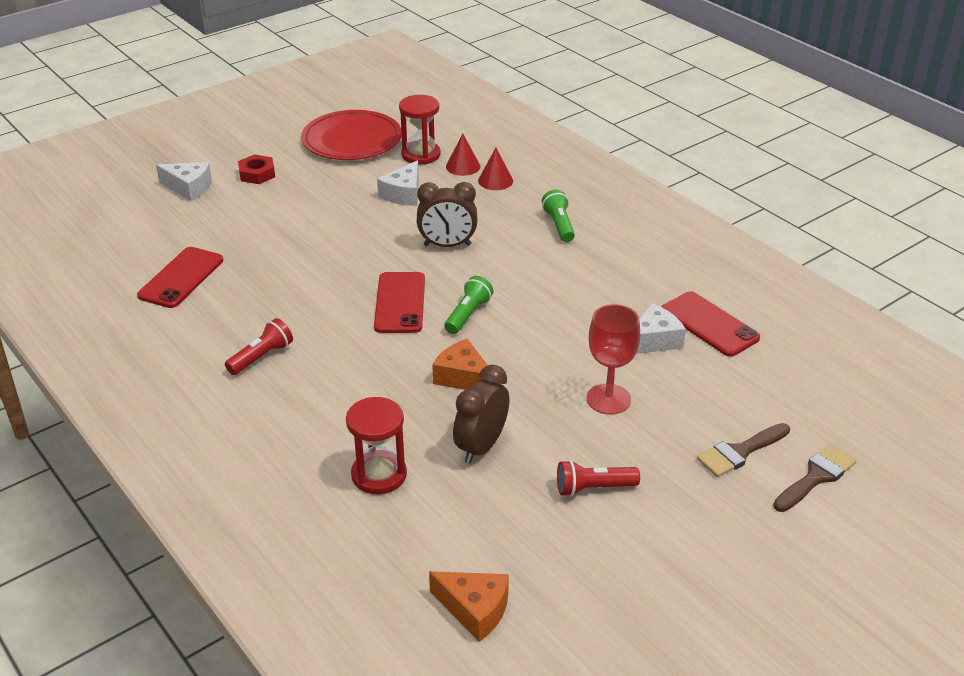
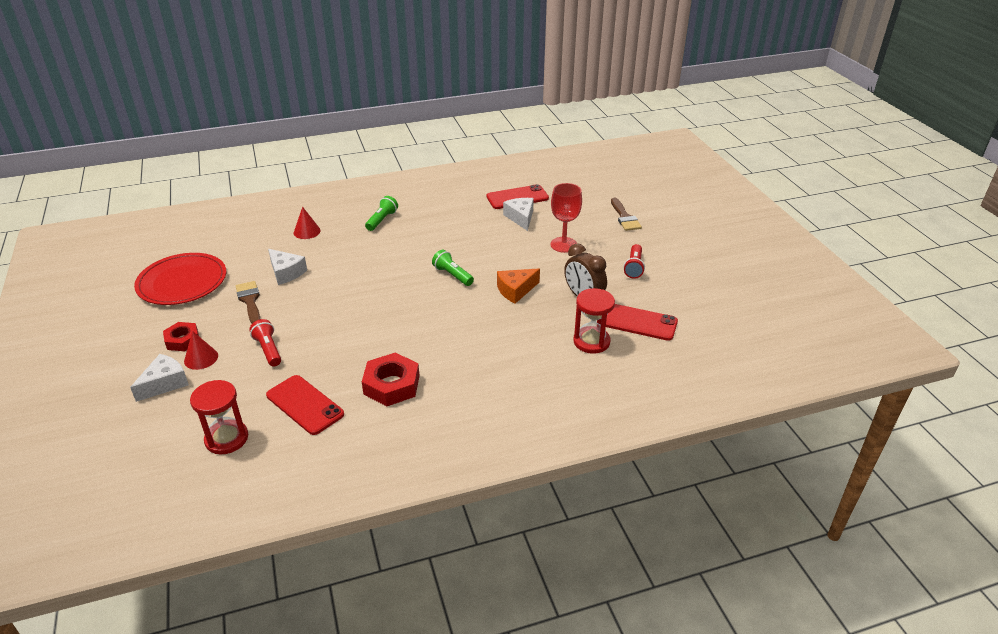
camera: 70 degrees left, 0 degrees up
red flashlight [225,318,293,375] -> red flashlight moved to [249,319,281,367]
red phone [374,272,425,333] -> red phone moved to [606,304,678,341]
red hourglass [399,95,441,165] -> red hourglass moved to [190,380,248,454]
brown clock [417,182,477,247] -> none
orange cheese [429,571,509,642] -> none
red cone [446,134,480,176] -> red cone moved to [184,331,218,370]
green flashlight [542,190,575,242] -> green flashlight turned 105 degrees clockwise [365,196,398,231]
brown brush [773,444,856,512] -> brown brush moved to [236,281,260,324]
none -> red nut [362,353,419,406]

